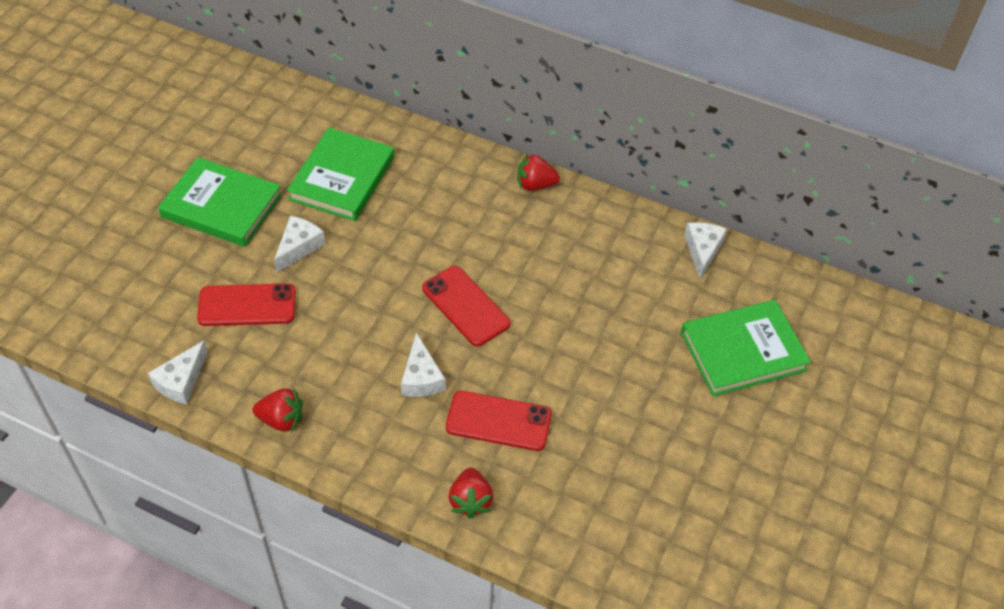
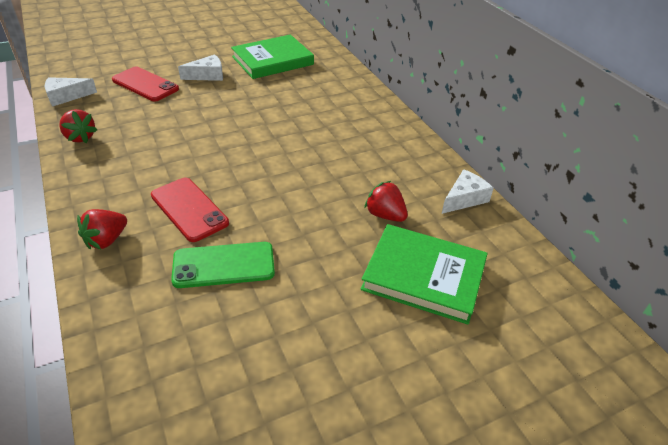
camera: 40 degrees right, 10 degrees down
green book [158,157,282,247] -> none
white cheese [401,333,446,397] -> none
red phone [422,266,510,346] -> none
red strawberry [517,153,560,191] -> red strawberry moved to [364,181,408,222]
none -> green phone [171,242,275,288]

